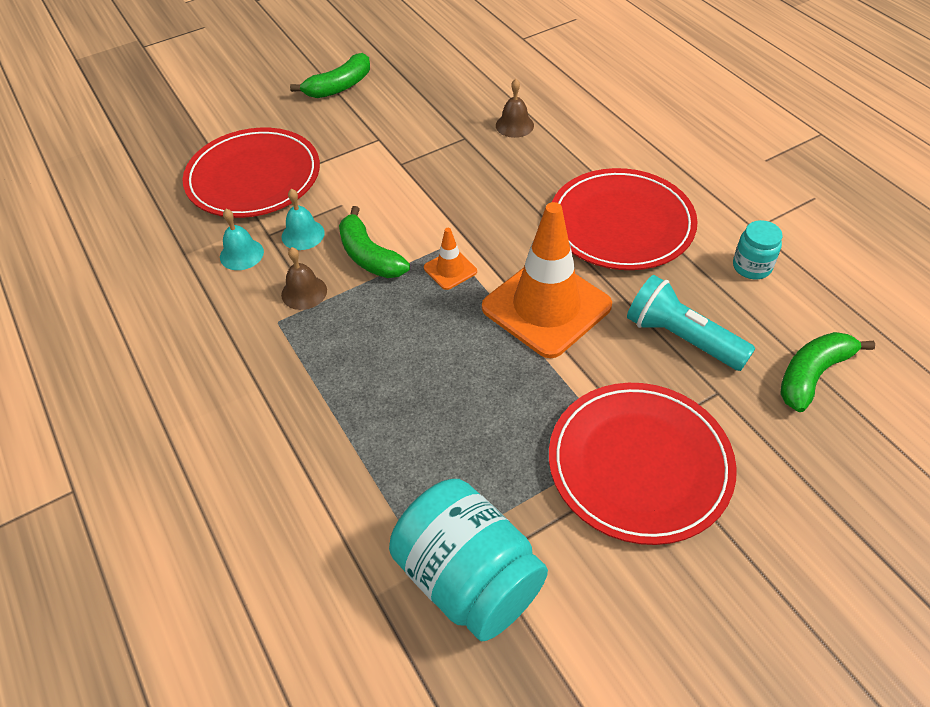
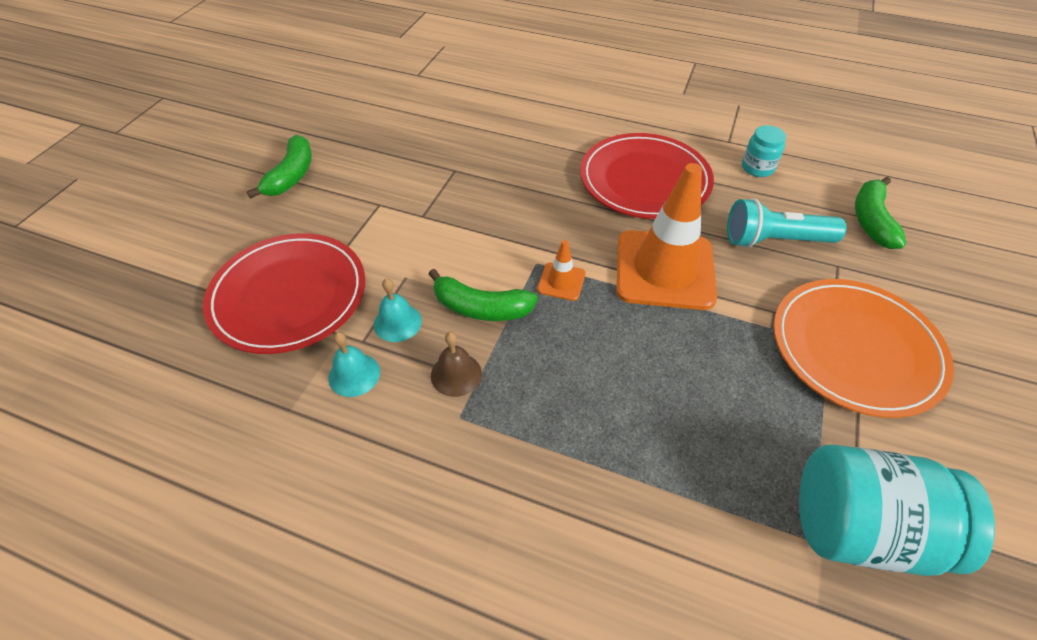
camera: 40 degrees left, 0 degrees up
brown bell [496,79,534,138] -> none
red plate [549,383,737,545] -> orange plate [774,279,954,418]

